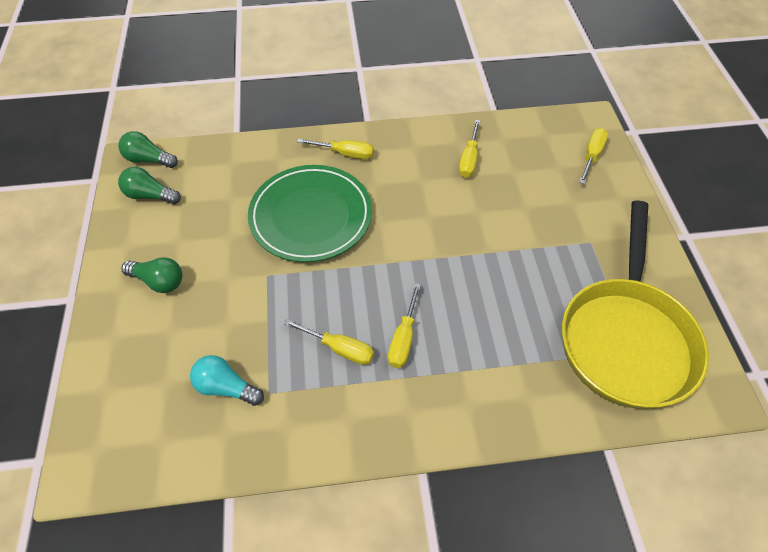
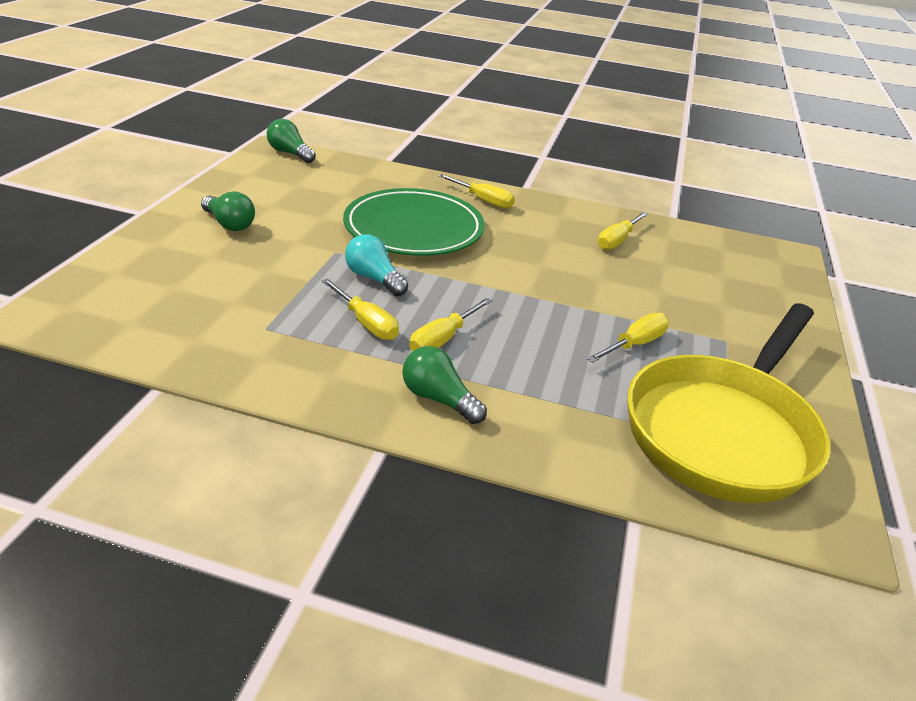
camera: 20 degrees right, 20 degrees down
green light bulb [118,167,181,204] -> green light bulb moved to [402,346,487,424]
turquoise light bulb [190,355,264,406] -> turquoise light bulb moved to [345,234,408,296]
yellow screwdriver [579,128,608,184] -> yellow screwdriver moved to [587,313,669,363]

